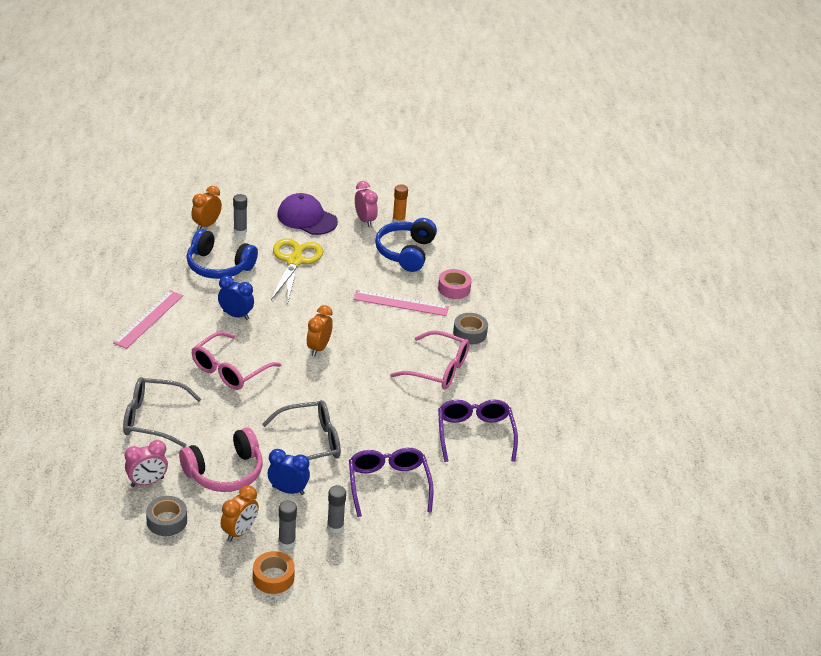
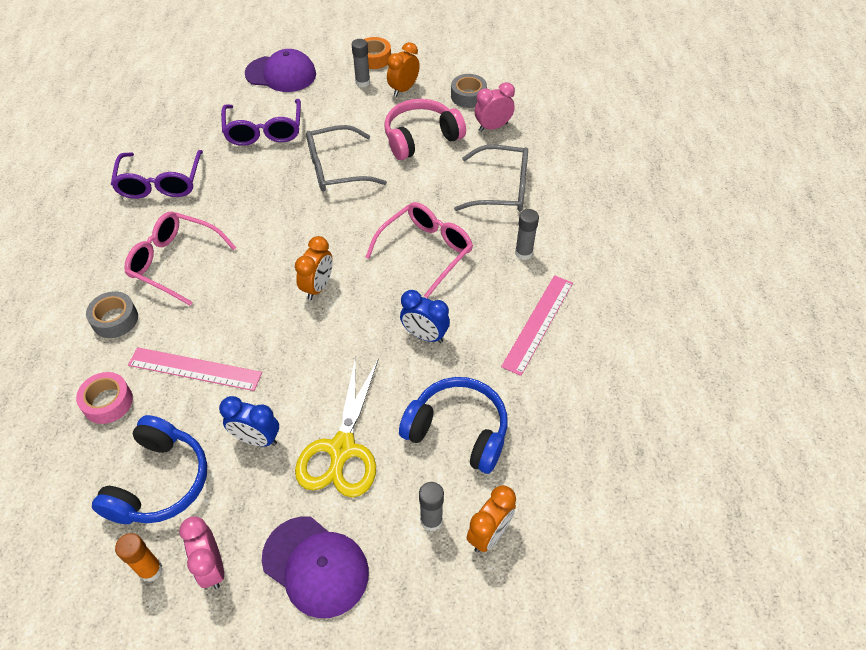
camera: 175 degrees left, 15 degrees up
blue clock [268,449,310,495] -> blue clock moved to [219,396,279,447]
grey glue stick [327,485,346,533] -> grey glue stick moved to [515,209,539,260]
none -> purple cap [245,49,316,92]

